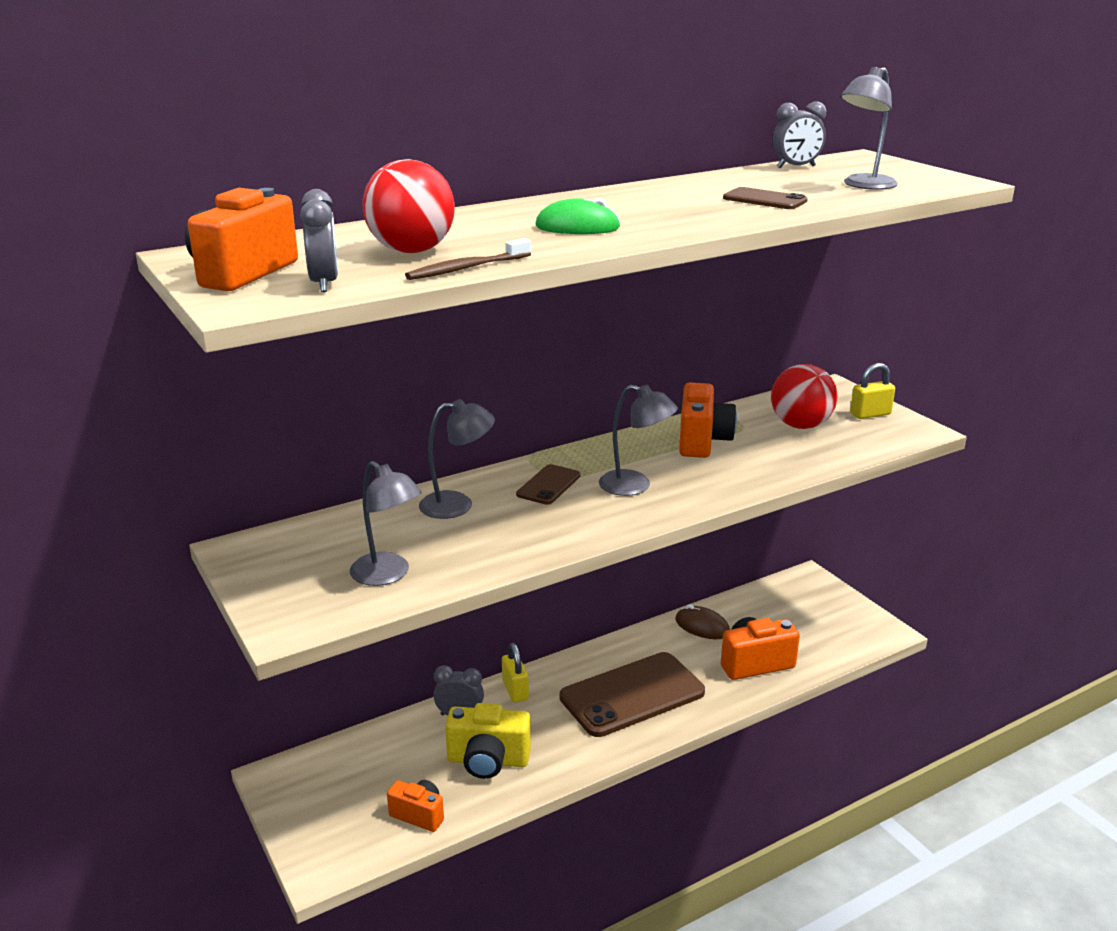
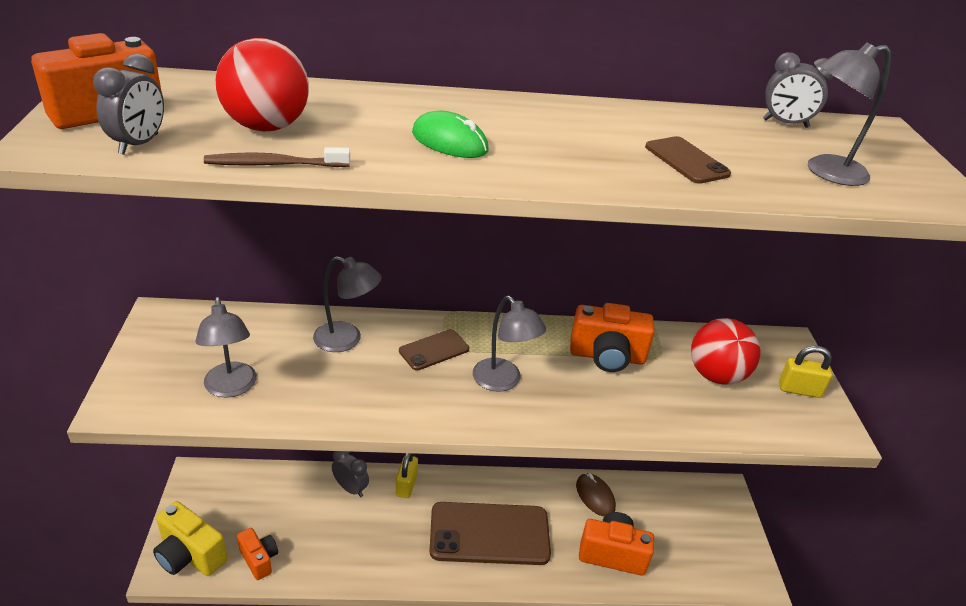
camera: 25 degrees right, 10 degrees up
yellow camera [445,703,531,779] -> yellow camera moved to [153,501,228,576]
orange camera [679,383,737,458] -> orange camera turned 60 degrees clockwise [570,303,655,372]

